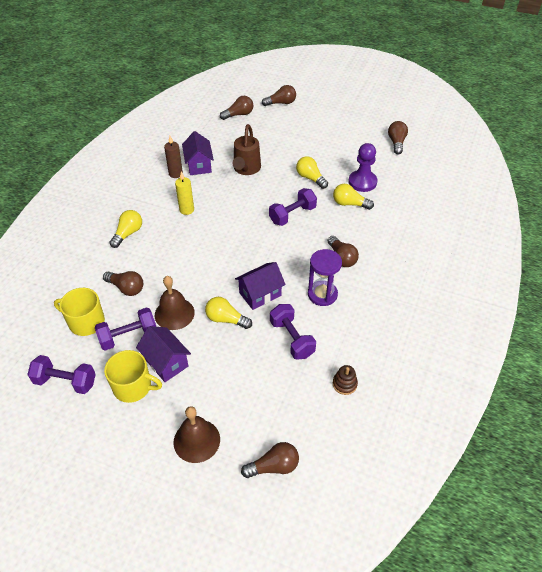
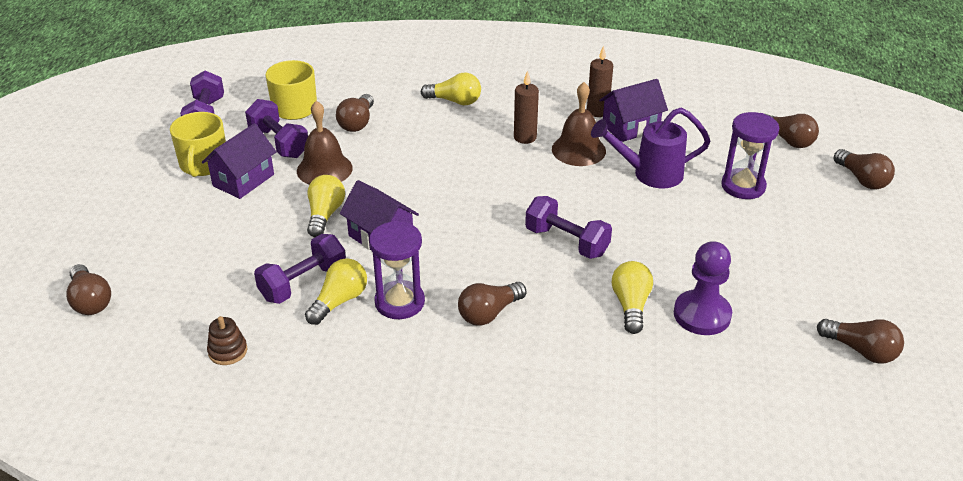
camera: 75 degrees right, 10 degrees down
brown bell [174,406,220,463] -> brown bell moved to [552,82,606,166]
yellow candle [175,171,194,215] -> brown candle [514,71,539,144]
brown watering can [232,124,261,175] -> purple watering can [591,108,710,188]
yellow light bulb [296,156,328,189] -> yellow light bulb moved to [305,258,367,325]
brown light bulb [388,121,408,154] -> brown light bulb turned 45 degrees clockwise [817,319,904,364]
none -> purple hourglass [721,112,779,199]

